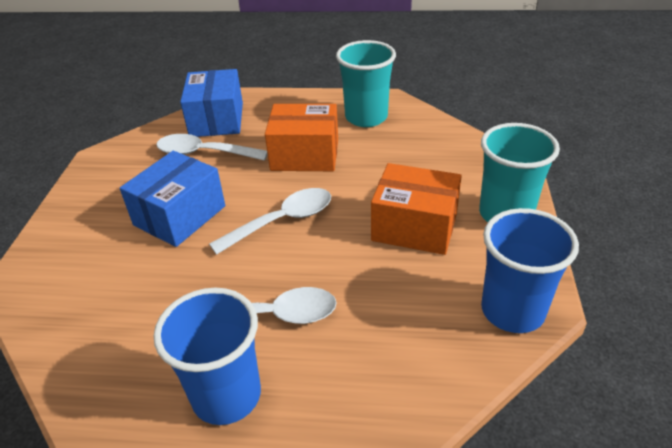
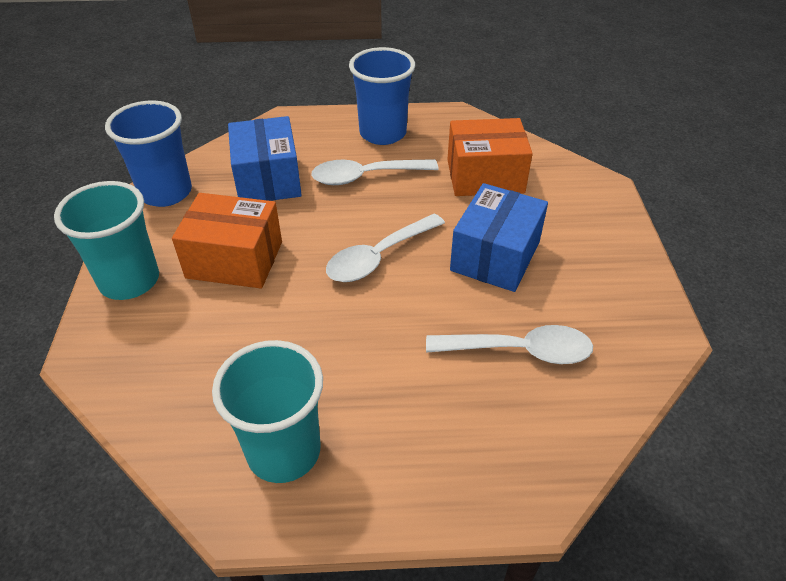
camera: 170 degrees right, 5 degrees up
blue box [180,69,243,137] -> blue box moved to [228,116,302,201]
orange box [265,104,338,171] -> orange box moved to [447,118,533,196]

